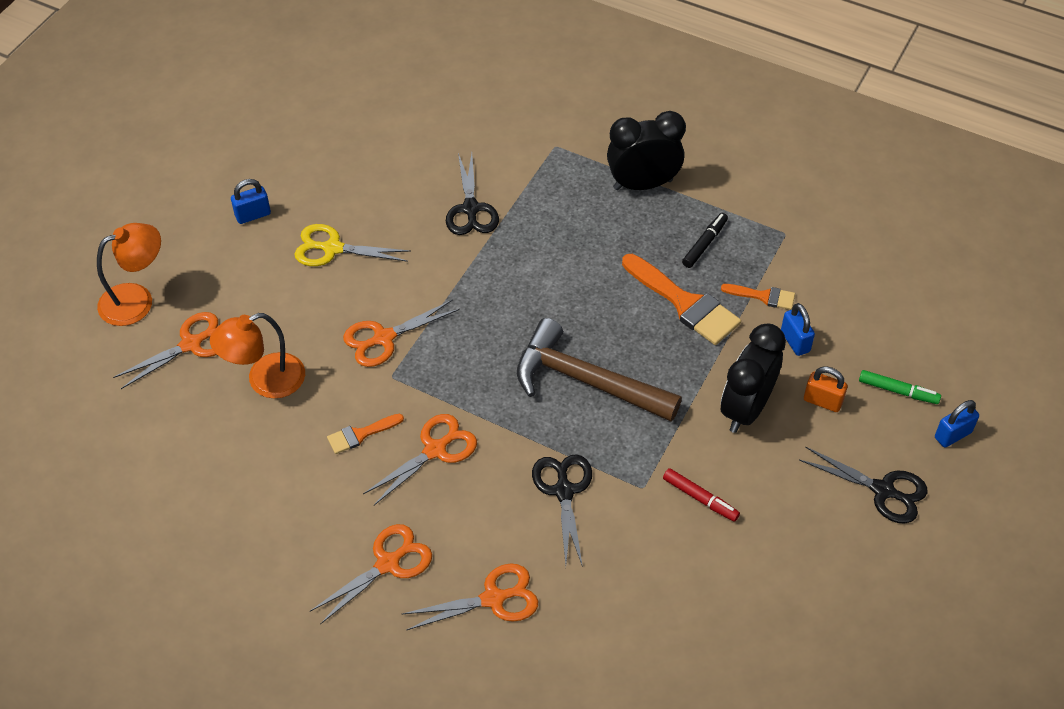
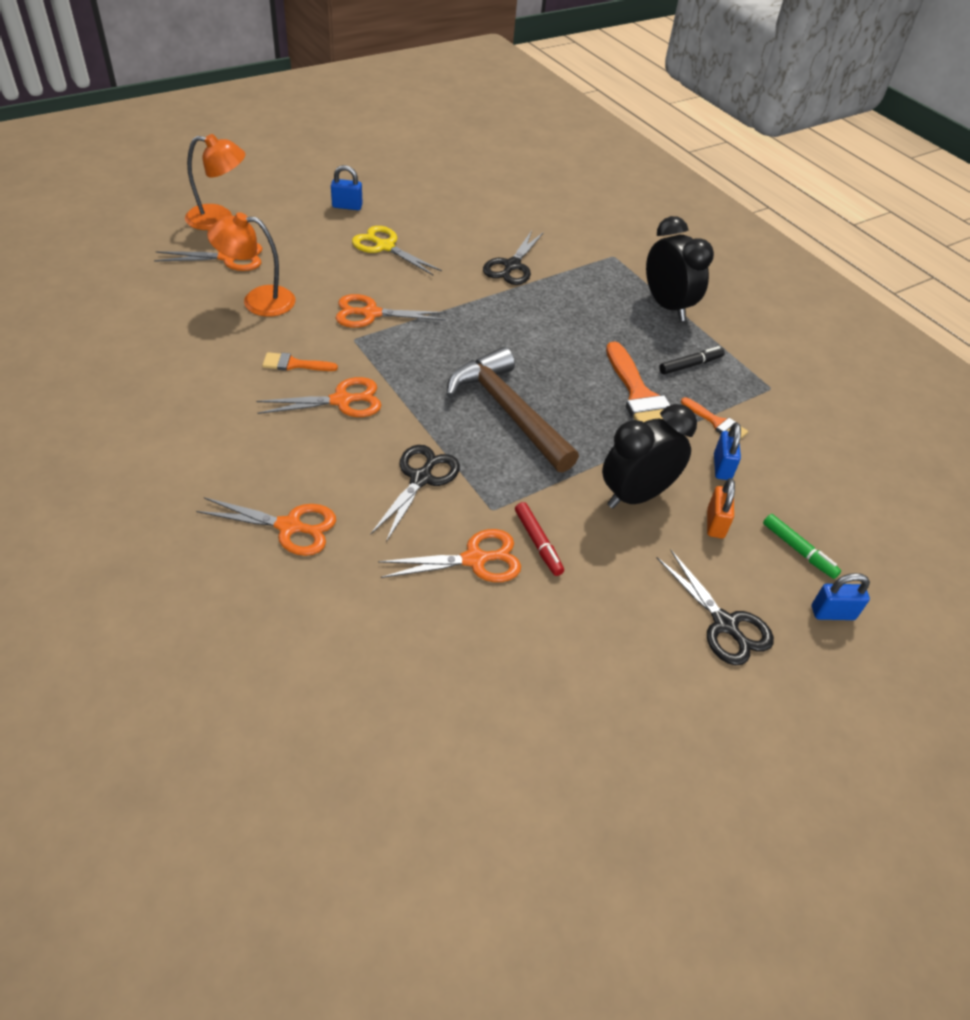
camera: 25 degrees right, 5 degrees down
orange scissors [310,524,432,624] -> orange scissors moved to [378,529,521,582]
black clock [607,111,686,190] -> black clock turned 45 degrees clockwise [646,216,714,321]
orange padlock [804,366,848,412] -> orange padlock turned 45 degrees clockwise [707,478,735,539]

